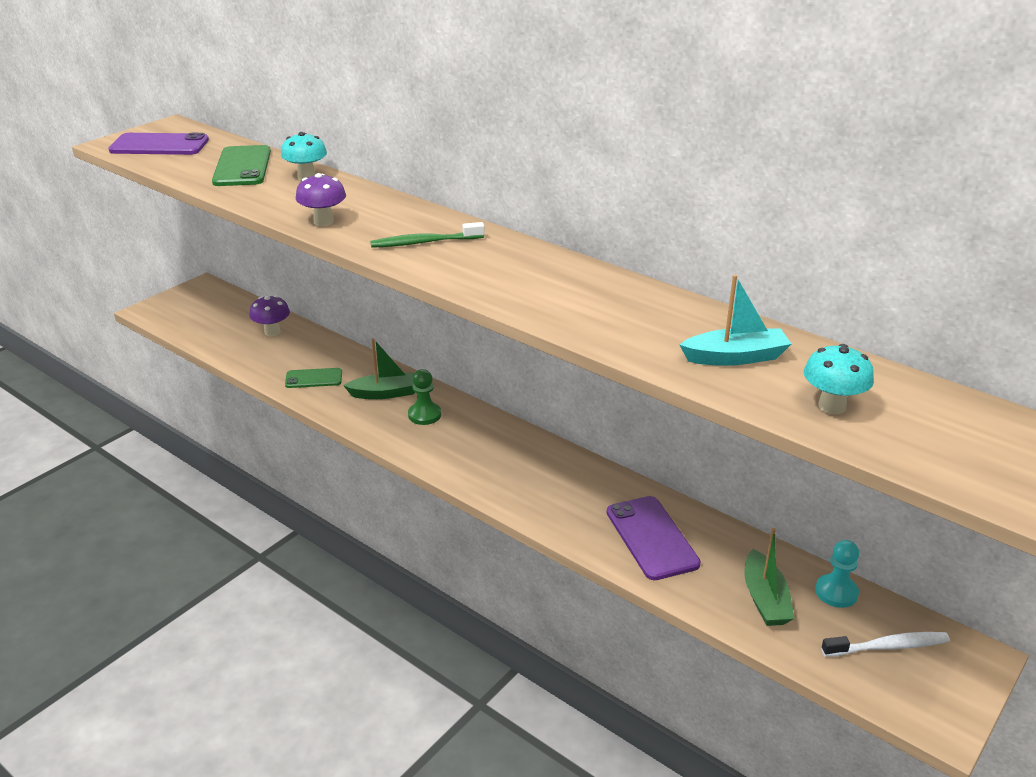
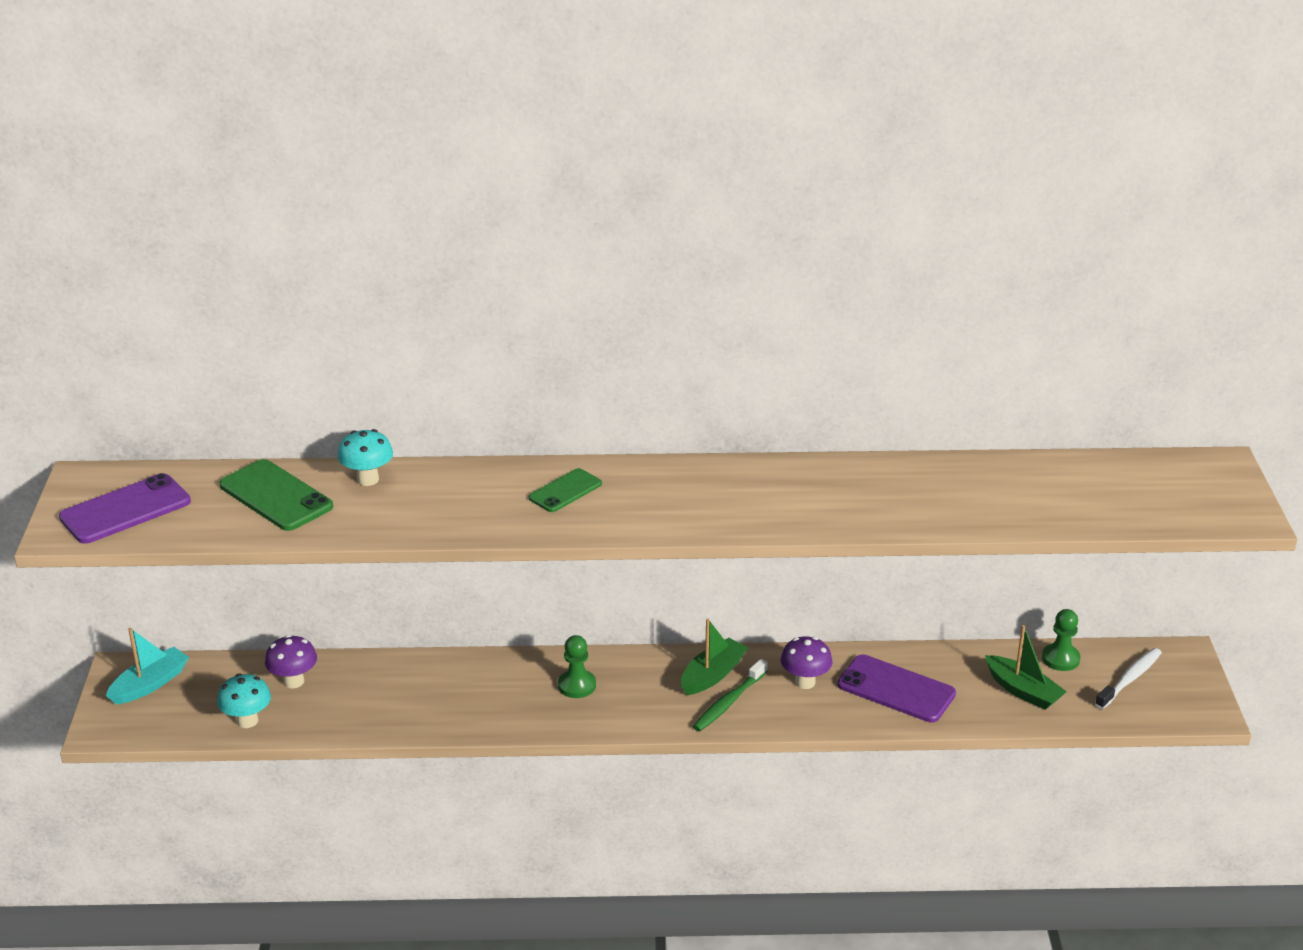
camera: 40 degrees left, 0 degrees up
green phone [285,368,342,388] -> green phone moved to [529,468,602,512]
purple mushroom [296,173,346,226] -> purple mushroom moved to [781,637,833,689]
green boat [343,338,415,399] -> green boat moved to [681,619,748,695]
green toothbrush [370,222,485,248] -> green toothbrush moved to [693,659,768,731]
turquoise boat [680,274,791,366] -> turquoise boat moved to [106,628,189,705]
turquoise mushroom [804,344,874,414] -> turquoise mushroom moved to [217,674,271,728]
turquoise pawn [815,540,859,608] -> green pawn [1042,609,1081,671]

